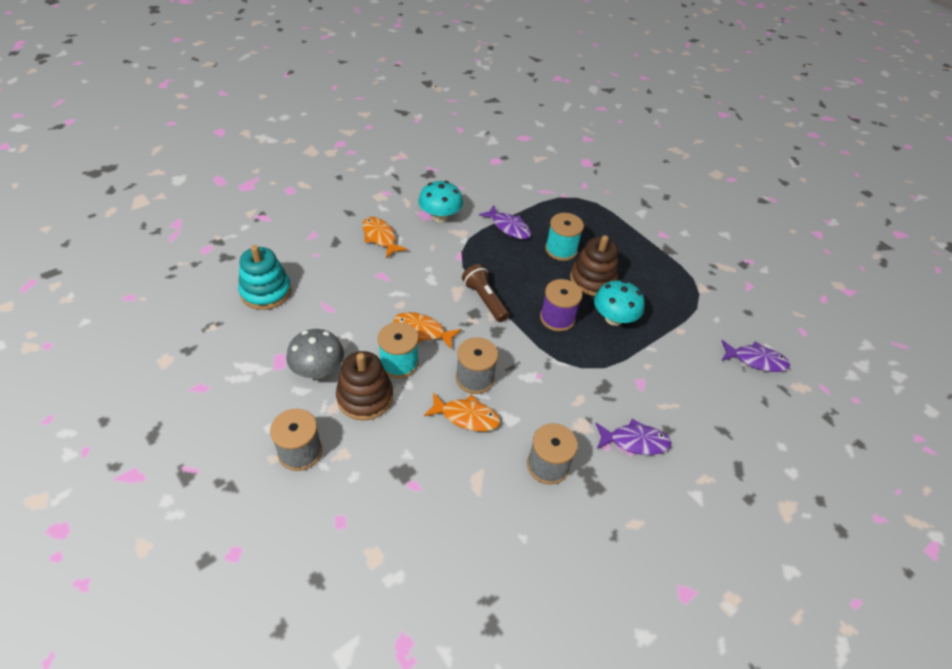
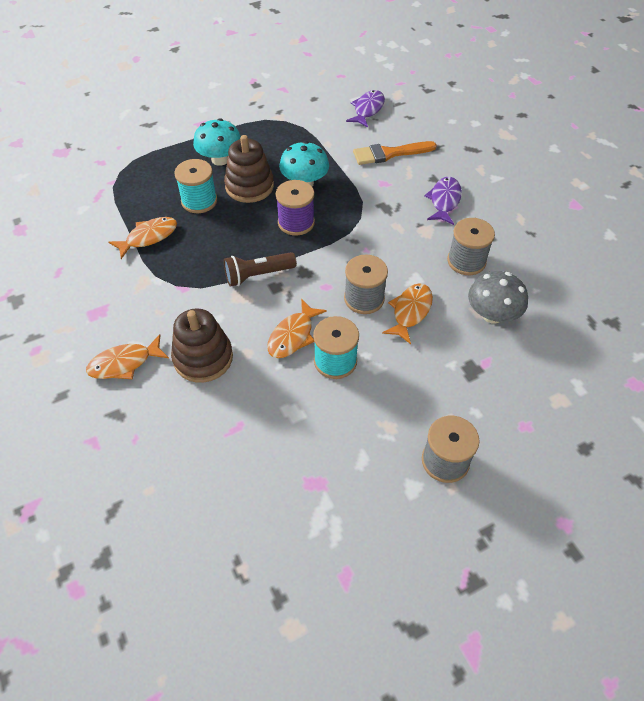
camera: 75 degrees left, 5 degrees up
turquoise stacking toy [238,245,291,310] -> none
grey mushroom [286,329,344,379] -> grey mushroom moved to [468,271,528,323]
brown stacking toy [336,351,393,421] -> brown stacking toy moved to [171,308,233,383]
turquoise mushroom [418,181,463,222] -> turquoise mushroom moved to [193,118,241,166]
purple fish [479,205,531,239] -> orange fish [109,217,177,259]
none -> orange brush [353,141,437,165]

